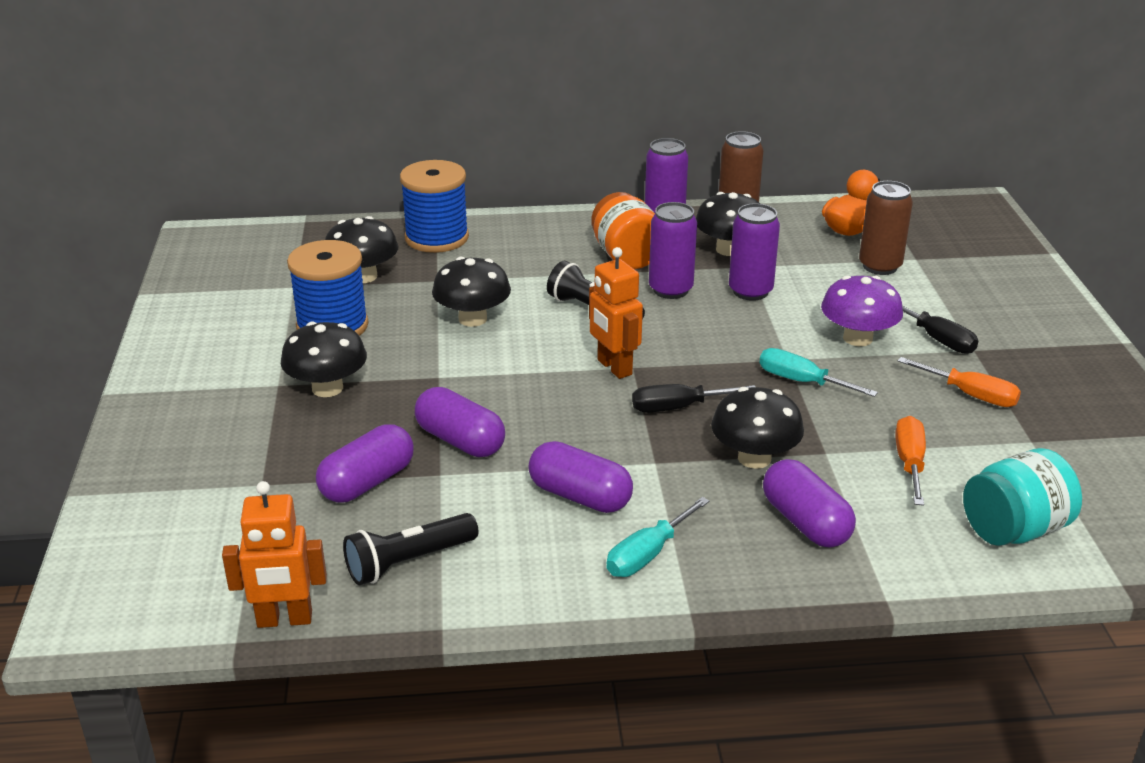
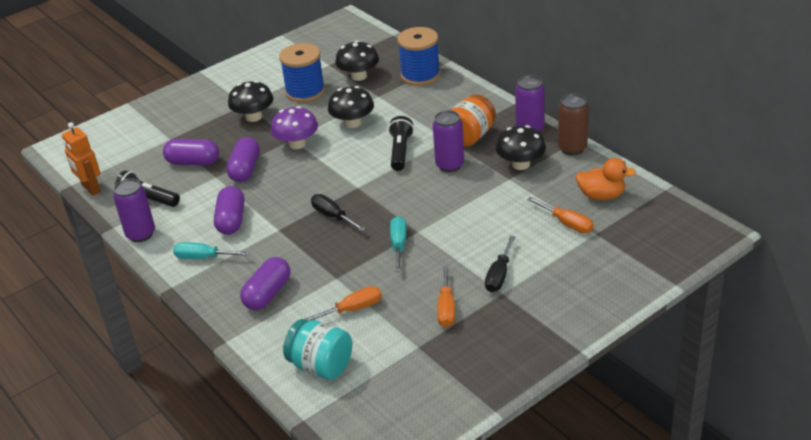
camera: 60 degrees right, 5 degrees up
orange robot [589,247,643,379] -> none
black mushroom [711,387,804,469] -> none
purple can [729,203,780,301] -> purple can moved to [113,179,155,242]
purple mushroom [821,276,903,346] -> purple mushroom moved to [271,106,318,149]
brown can [859,181,913,275] -> orange screwdriver [527,197,594,233]

